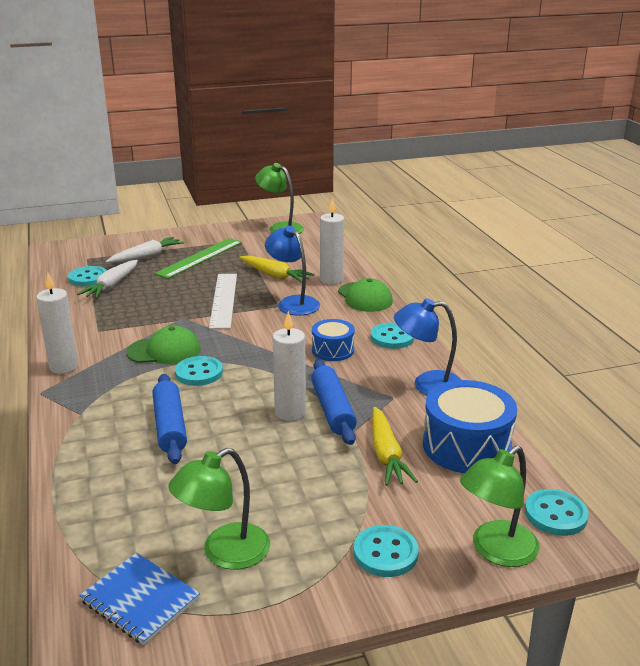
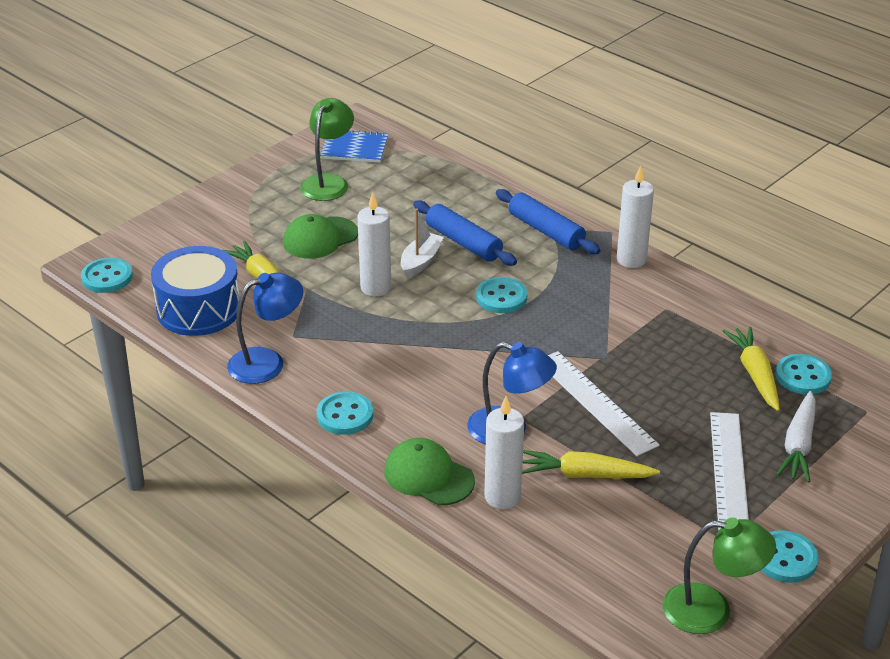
camera: 150 degrees right, 10 degrees up
white carrot [77,260,138,298] -> yellow carrot [723,327,780,411]
green cap [127,325,201,364] -> green cap moved to [283,214,358,259]
green ruler [154,238,242,279] -> white ruler [710,412,749,531]
blue rolling pin [311,359,357,445] -> blue rolling pin moved to [496,189,600,254]
blue drum [312,319,355,361] -> none
turquoise button [354,525,419,577] -> turquoise button moved to [761,530,819,583]
green lamp [460,446,540,567] -> none
none -> white boat [401,209,444,278]

